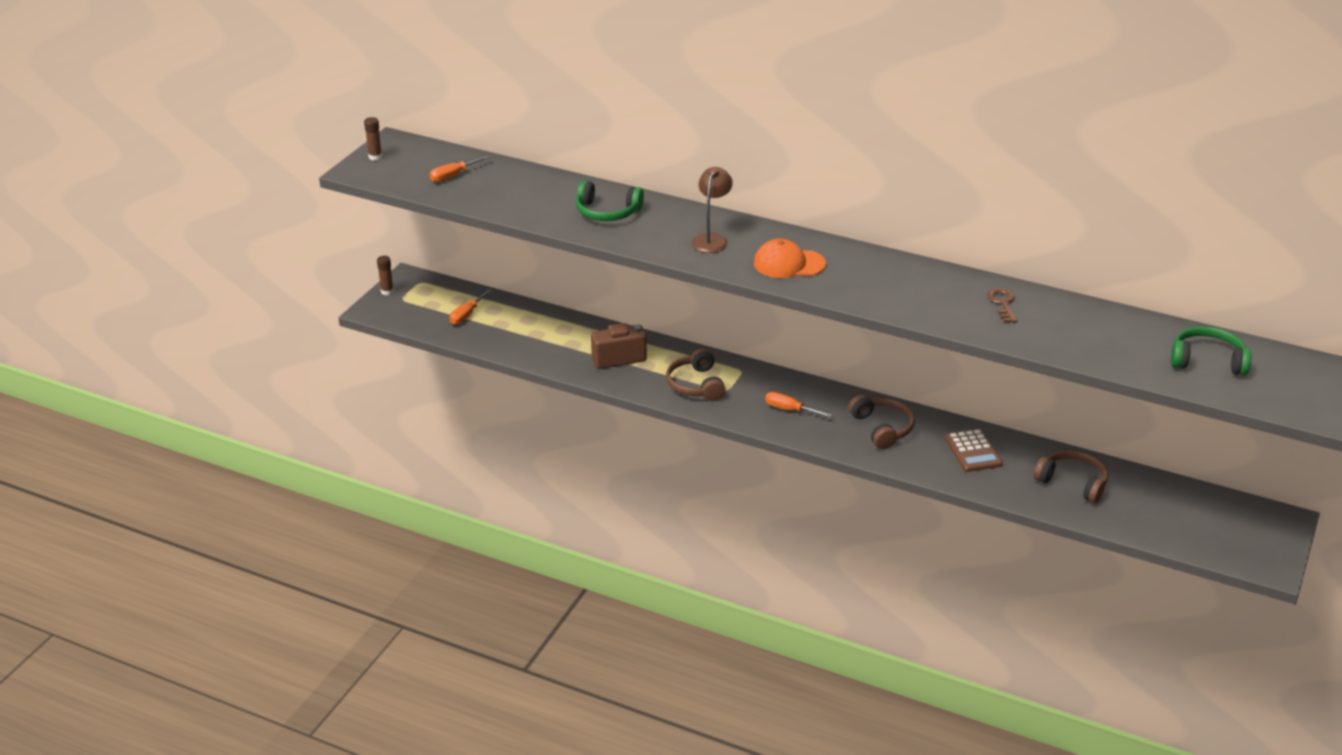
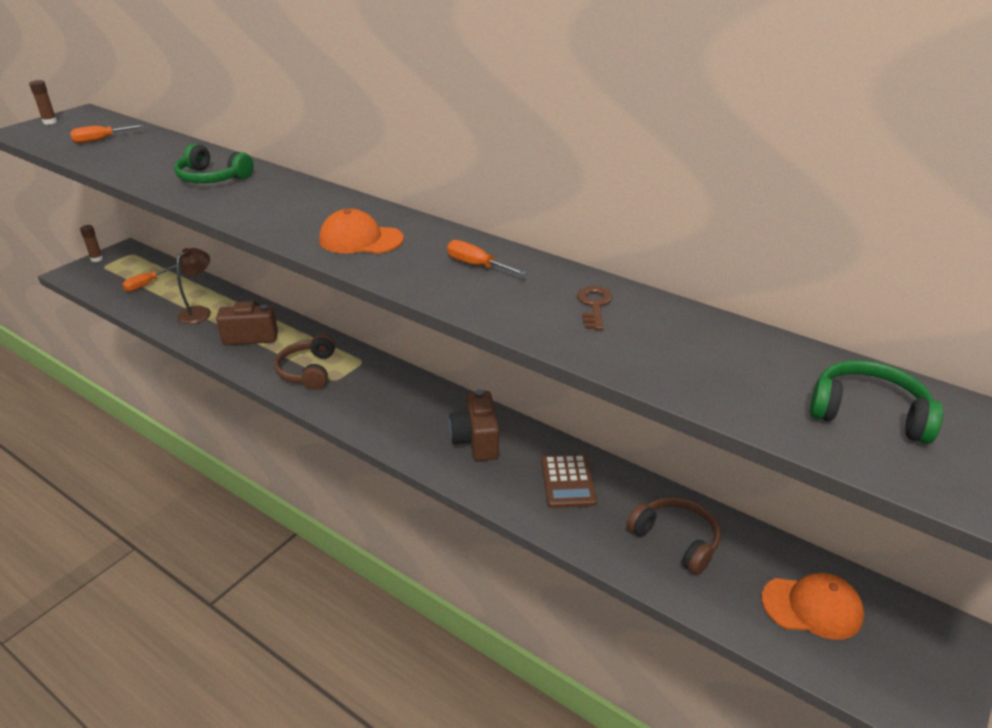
camera: 10 degrees right, 0 degrees up
brown lamp [691,167,733,253] -> brown lamp moved to [177,248,211,324]
orange screwdriver [765,392,832,417] -> orange screwdriver moved to [447,240,527,276]
brown headphones [849,394,915,449] -> brown camera [449,389,499,461]
none -> orange cap [762,573,864,640]

